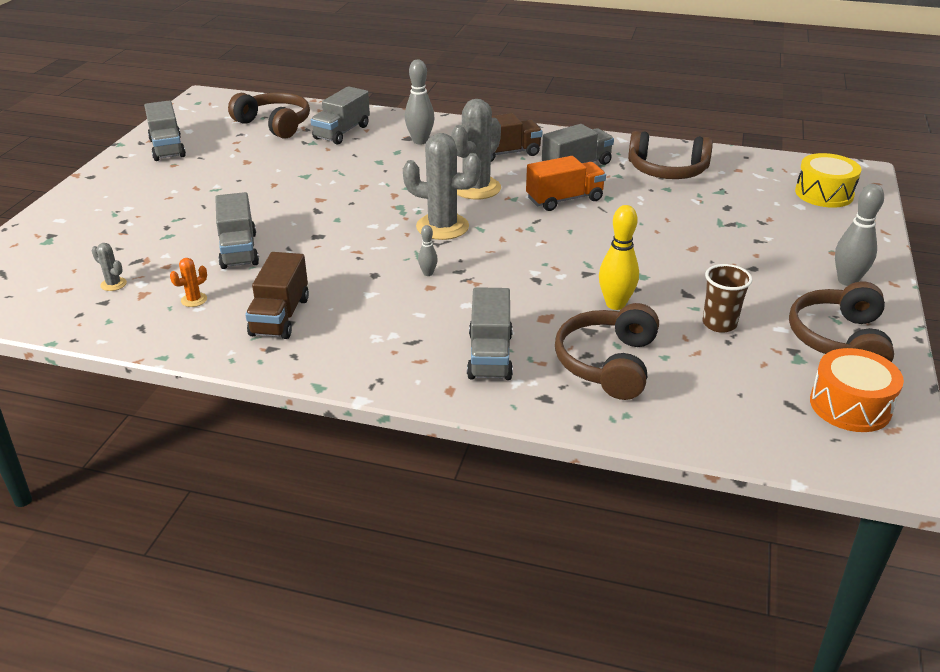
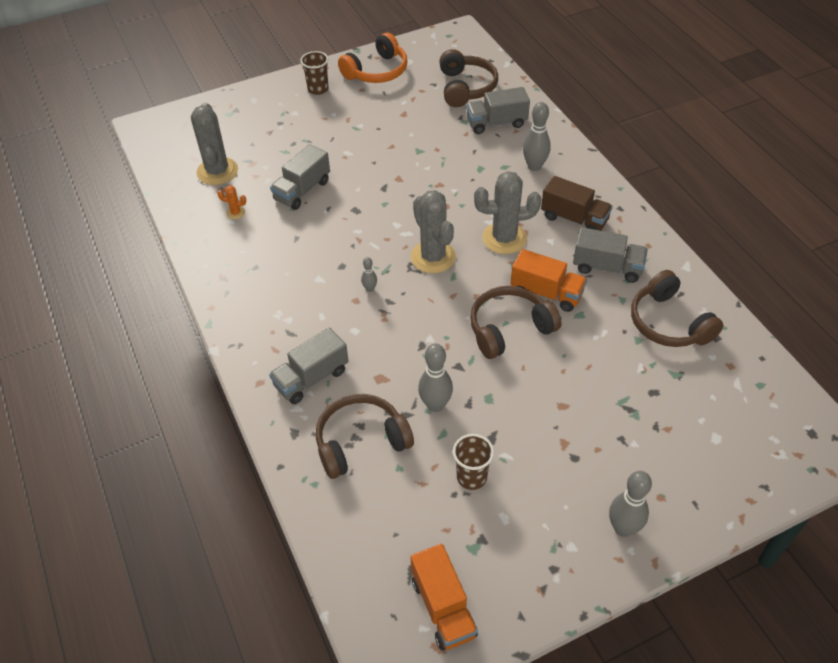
camera: 50 degrees right, 15 degrees up
grey cactus [92,243,127,291] -> grey cactus [191,102,238,185], size x2.31
grey truck [144,100,186,161] -> orange headphones [338,33,408,83]
brown truck [245,252,309,339] -> none
yellow bowling pin [599,205,639,310] -> grey bowling pin [418,344,453,412]
brown headphones [789,281,894,362] -> brown headphones moved to [470,286,562,359]
yellow drum [795,153,861,208] -> none
orange drum [810,348,904,432] -> orange truck [410,544,478,650]
none -> brown cup [300,51,329,95]

